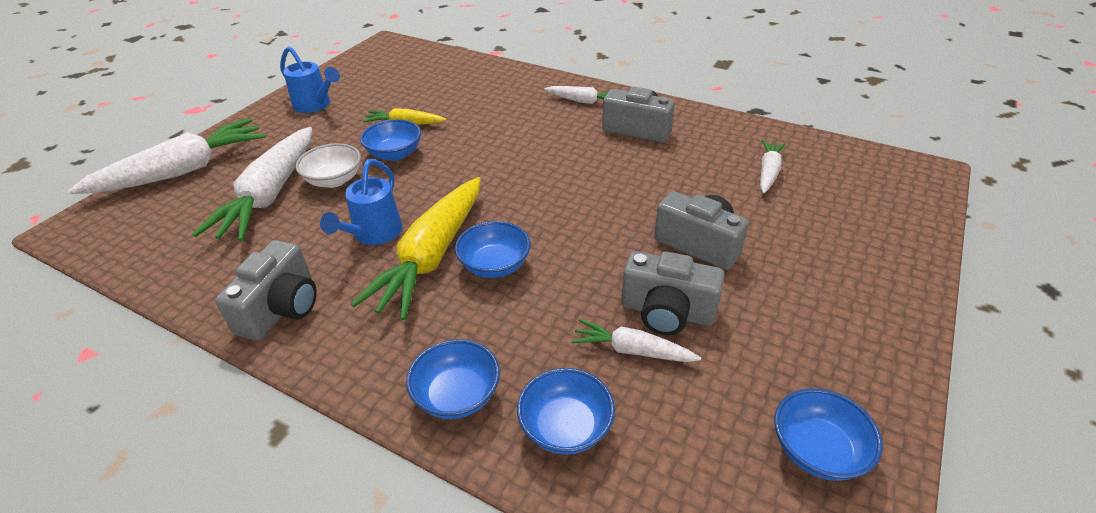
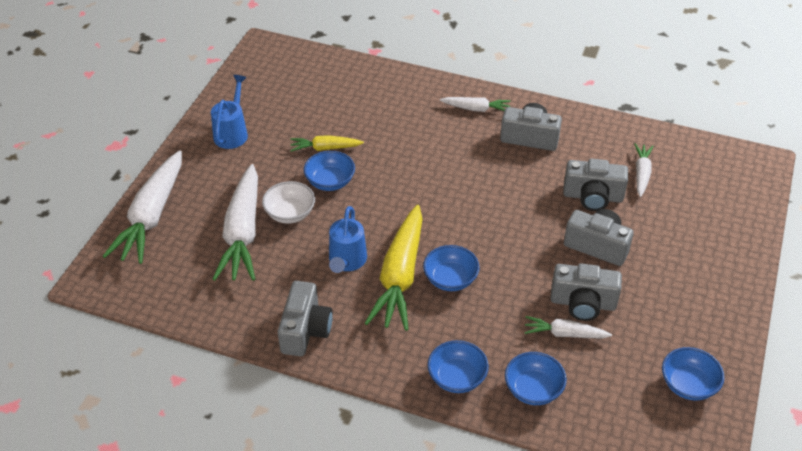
camera: 10 degrees left, 5 degrees up
white carrot [68,118,266,194] -> white carrot turned 150 degrees clockwise [103,150,182,264]
blue watering can [280,46,340,113] -> blue watering can turned 105 degrees counterclockwise [211,75,248,149]
none -> grey camera [563,159,628,211]

